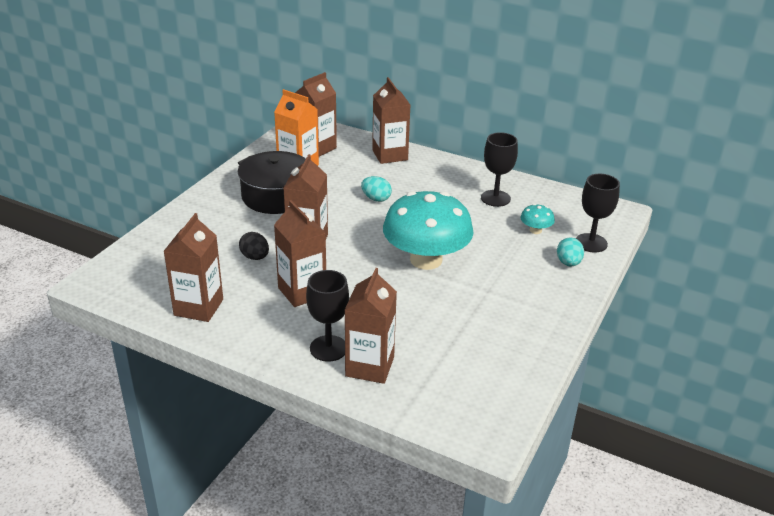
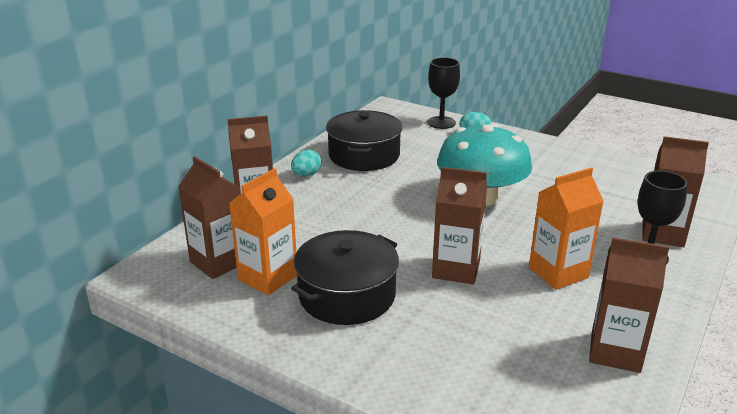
camera: 85 degrees left, 5 degrees down
black egg [239,232,269,260] -> none
brown carton [274,200,326,307] -> orange carton [529,168,604,290]
turquoise egg [361,176,392,202] -> turquoise egg moved to [291,150,321,177]
black goblet [481,132,518,207] -> black pot [326,110,402,171]
turquoise mushroom [520,204,555,234] -> none

